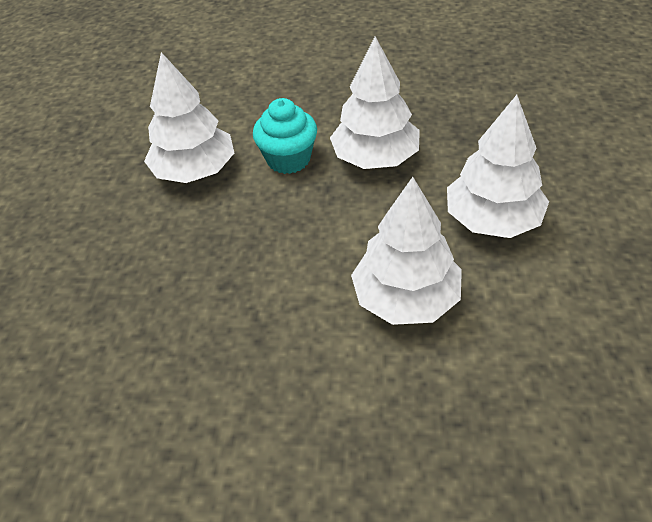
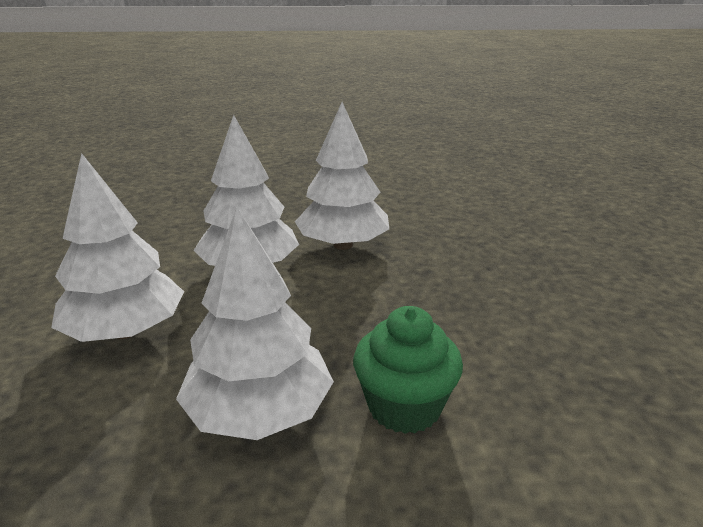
camera: 170 degrees right, 20 degrees down
white tree [144,52,234,183] -> white tree moved to [295,102,389,250]
turquoise cupcake [253,98,317,174] -> green cupcake [353,306,463,434]

